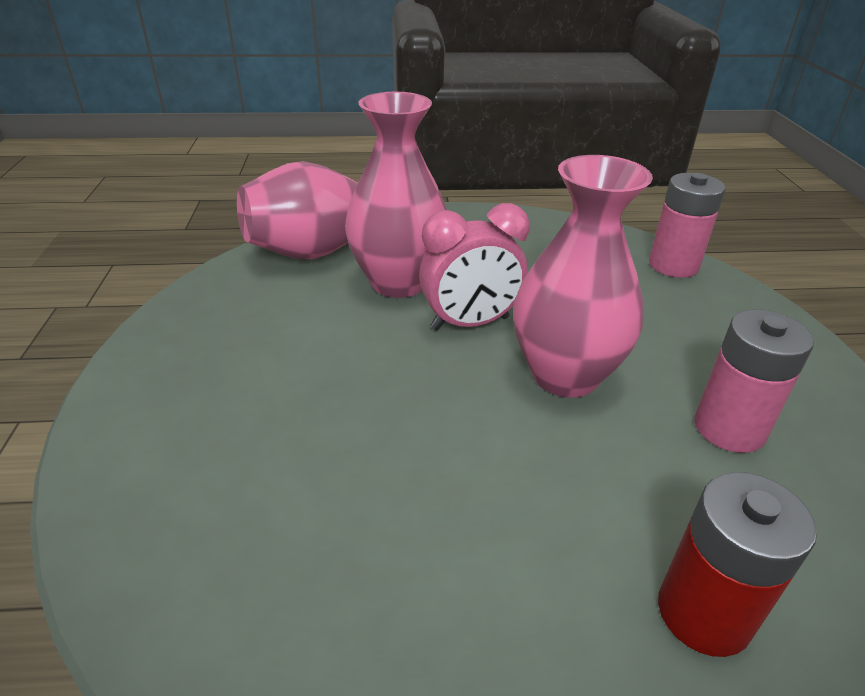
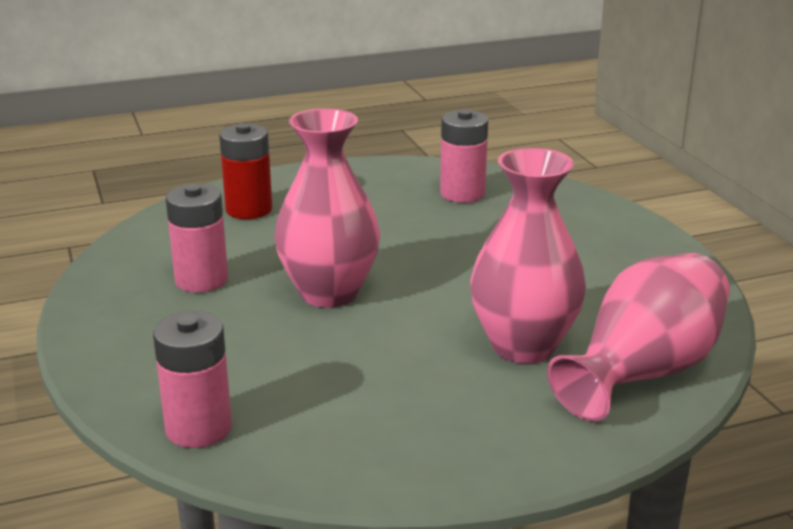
camera: 165 degrees right, 10 degrees down
pink clock [419,203,530,331] -> none
none -> pink battery [440,109,488,203]

